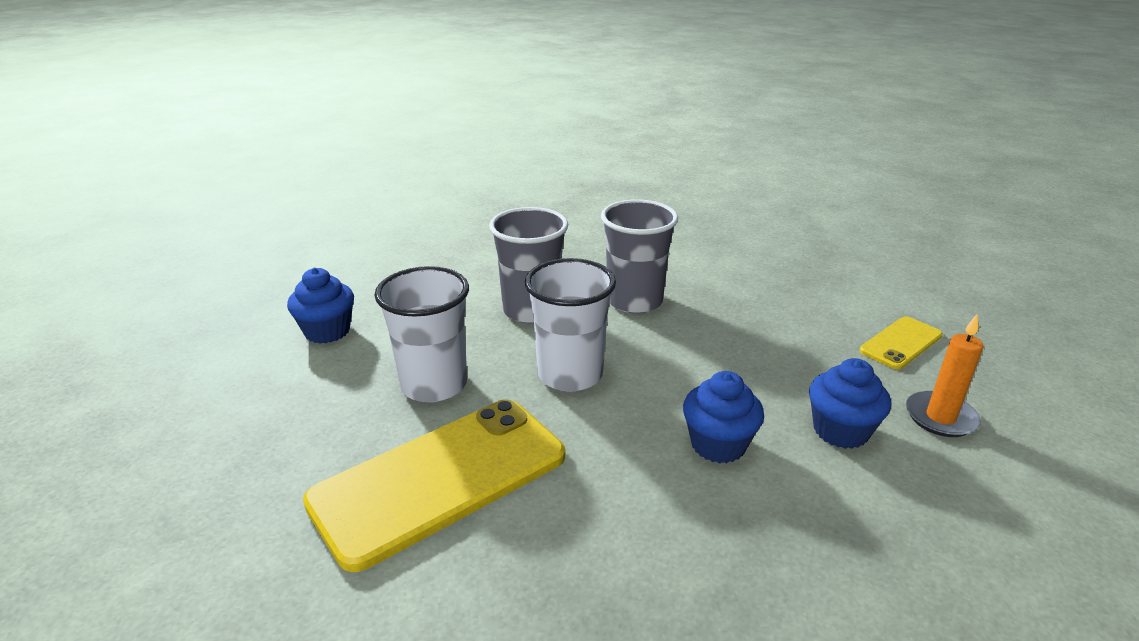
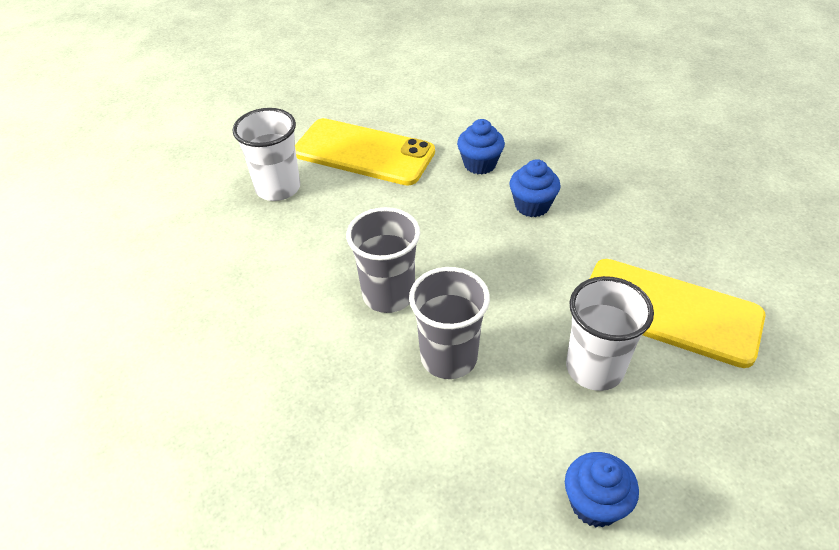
camera: 115 degrees left, 15 degrees up
white cup [525,258,616,391] -> white cup moved to [233,108,300,201]
yellow phone [859,316,943,370] -> yellow phone [295,118,435,186], size x2.07
orange candle [906,315,983,437] -> none

